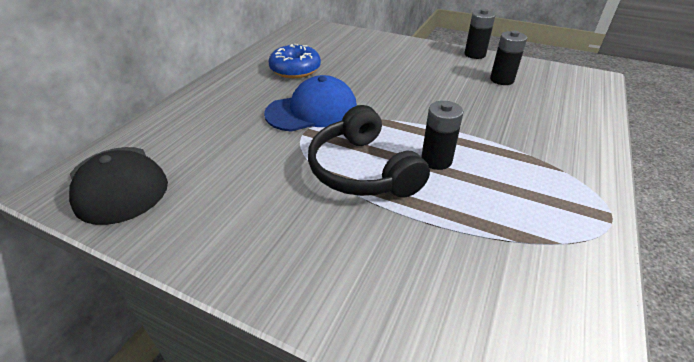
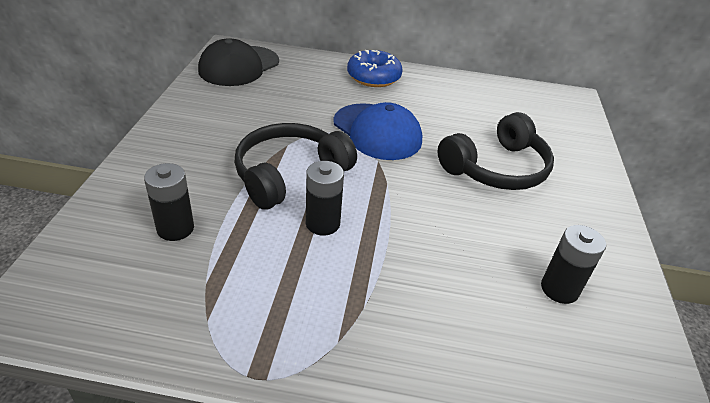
camera: 70 degrees right, 0 degrees up
blue donut [269,44,321,78] -> blue donut moved to [347,50,403,87]
black battery [464,9,495,59] -> black battery moved to [144,163,194,241]
none -> black headphones [437,112,554,190]

